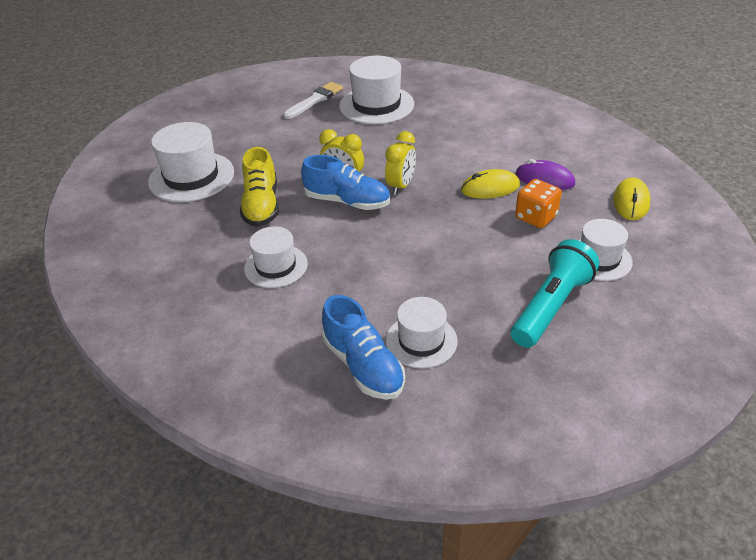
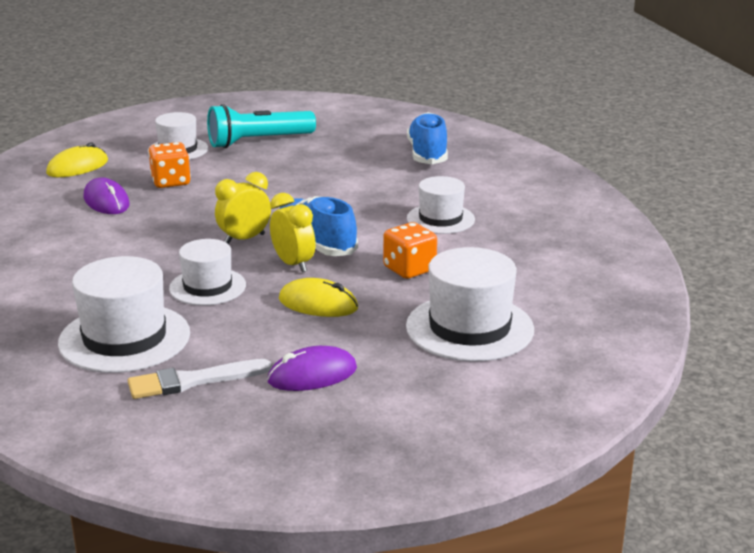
camera: 150 degrees left, 15 degrees down
yellow shoe [240,147,279,227] -> orange dice [383,222,437,279]
white hat [386,297,458,368] -> white hat moved to [169,239,246,305]
yellow mouse [461,169,520,199] -> yellow mouse moved to [279,278,358,317]
none -> purple mouse [267,346,357,391]

